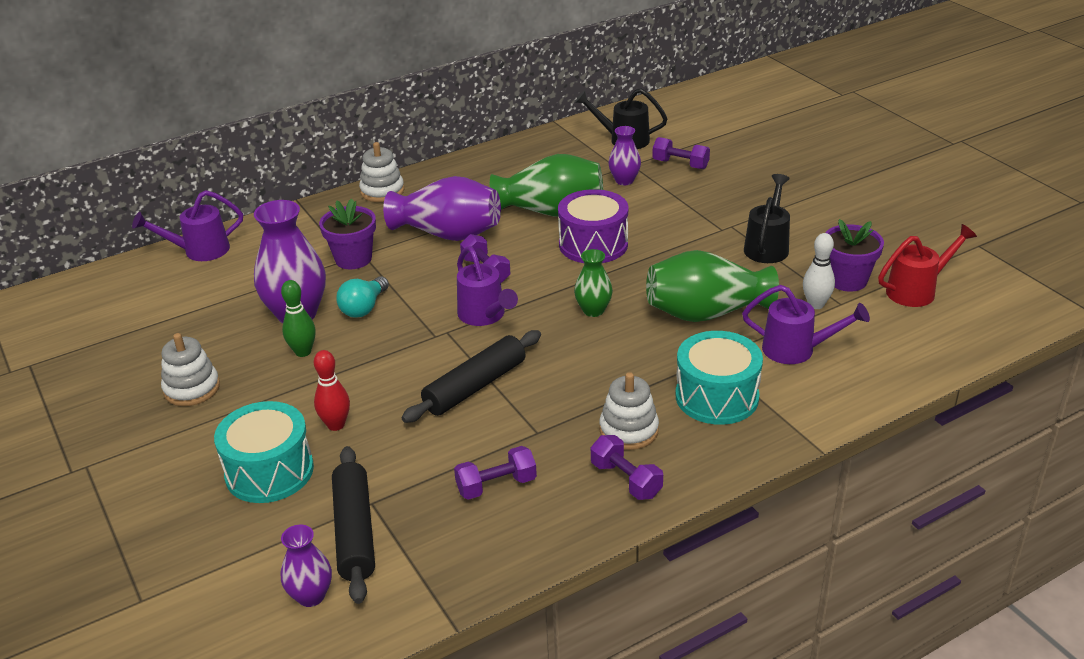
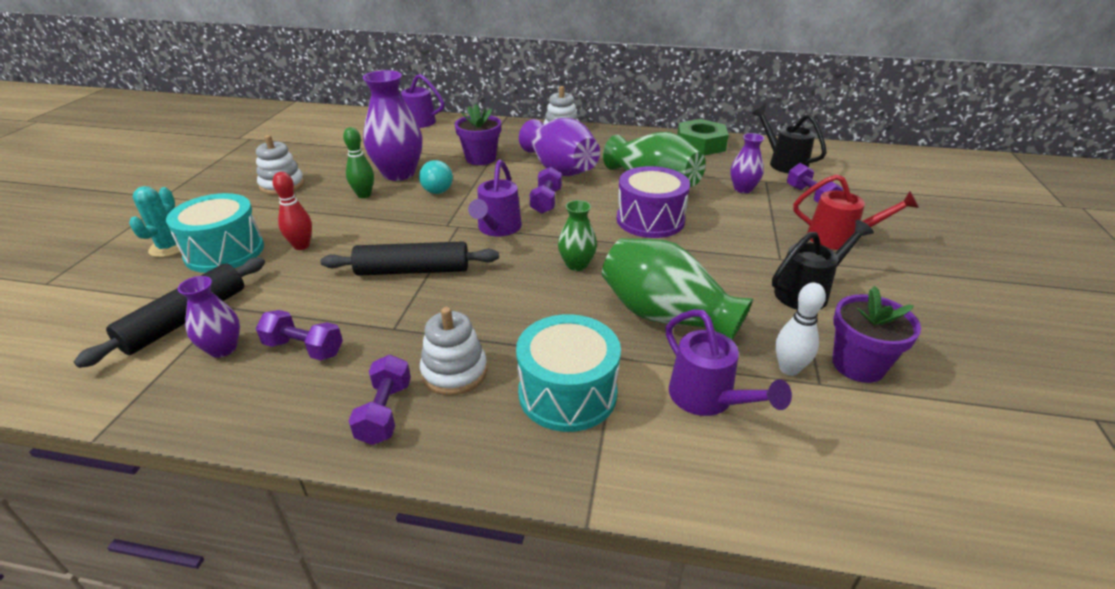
camera: 40 degrees right, 0 degrees up
purple vase [281,525,332,607] -> purple vase moved to [178,276,240,358]
turquoise light bulb [336,276,389,318] -> turquoise light bulb turned 75 degrees counterclockwise [419,160,453,194]
red watering can [878,224,977,307] -> red watering can moved to [793,174,919,250]
none -> turquoise cactus [129,186,180,257]
none -> green nut [677,119,729,156]

